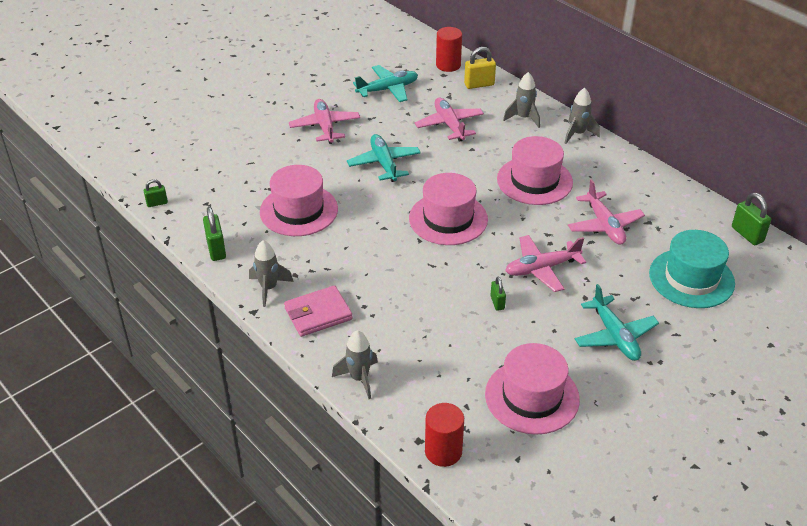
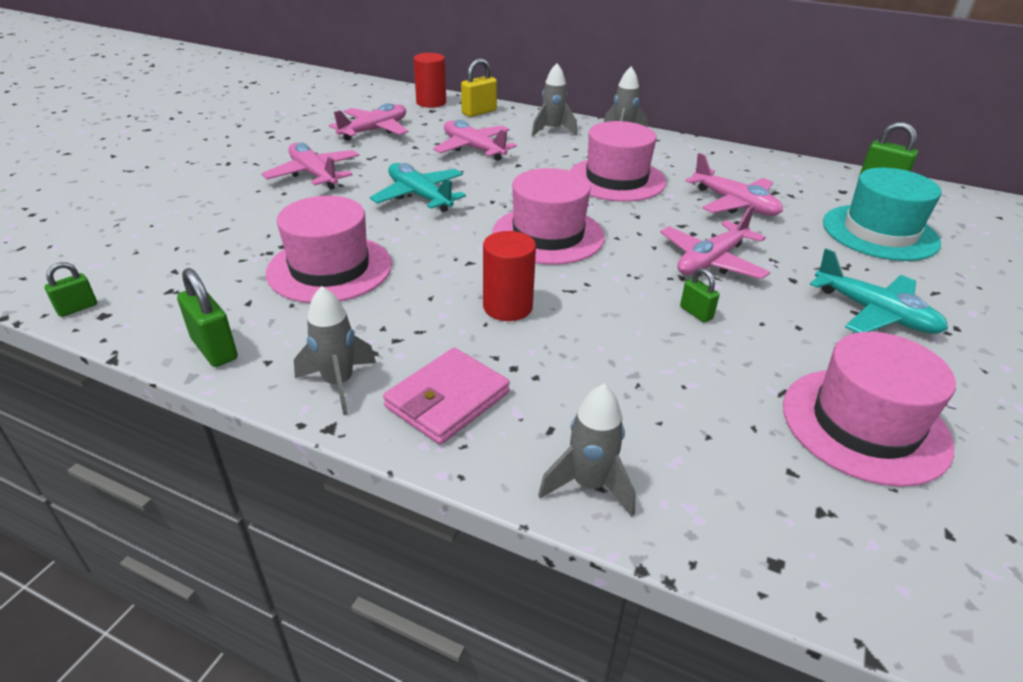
camera: 25 degrees left, 5 degrees down
turquoise plane [353,65,418,102] -> pink plane [329,103,409,141]
red cylinder [425,403,464,467] -> red cylinder moved to [483,231,536,321]

